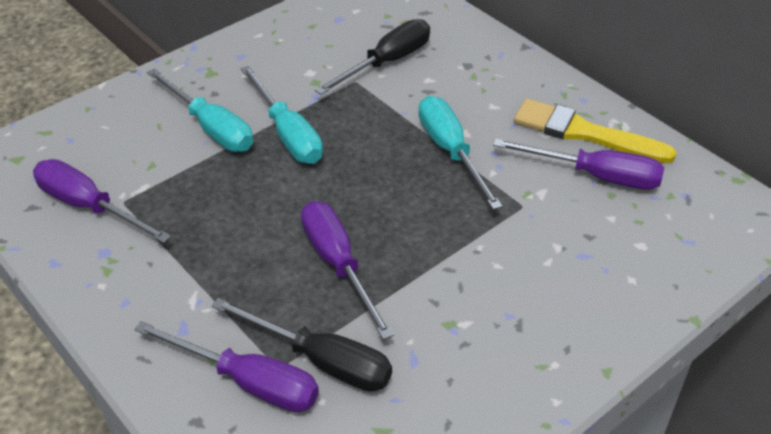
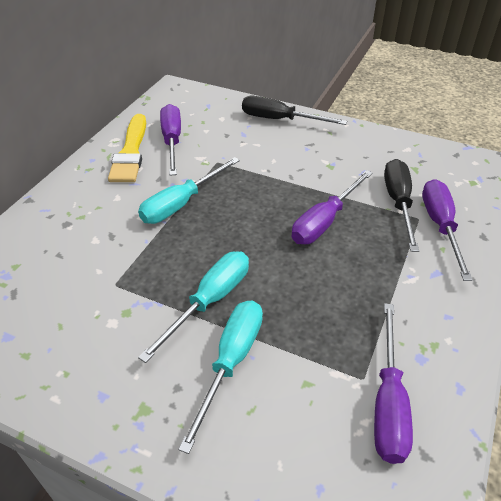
camera: 115 degrees left, 0 degrees up
black screwdriver [315,19,430,95] -> black screwdriver moved to [242,96,347,125]

